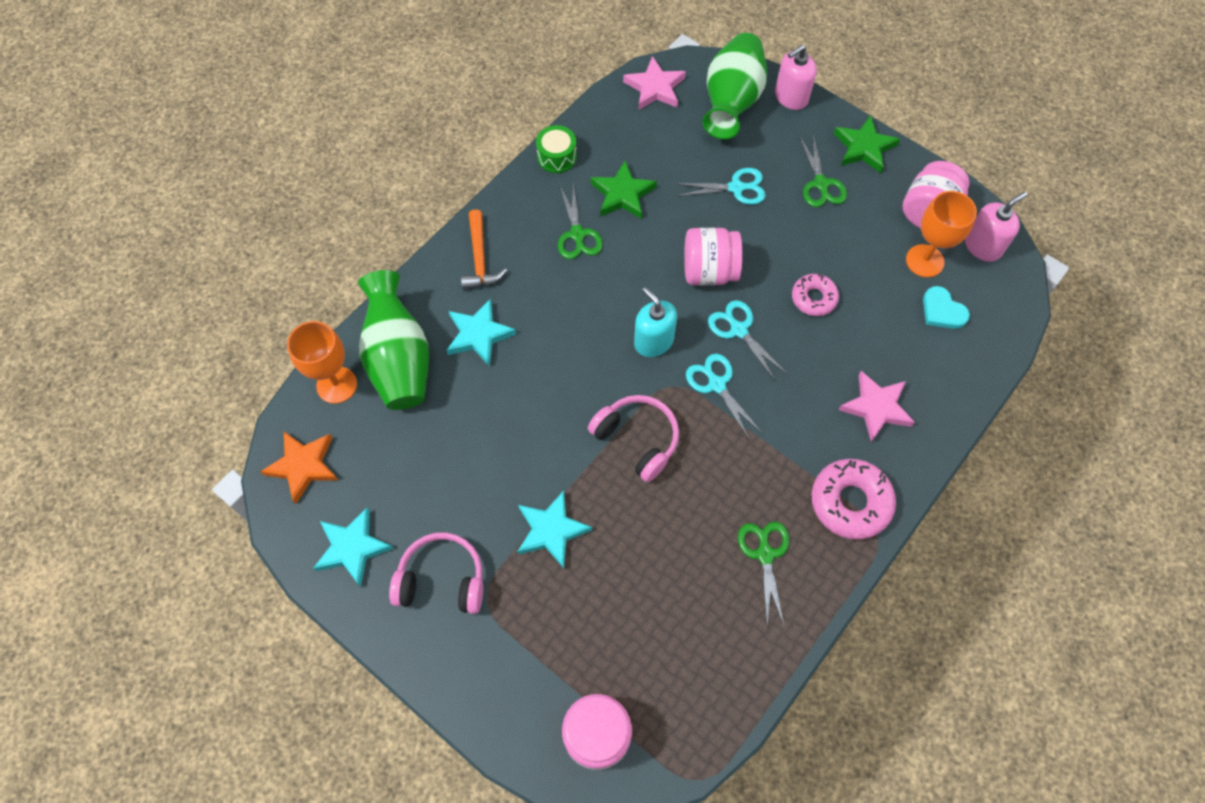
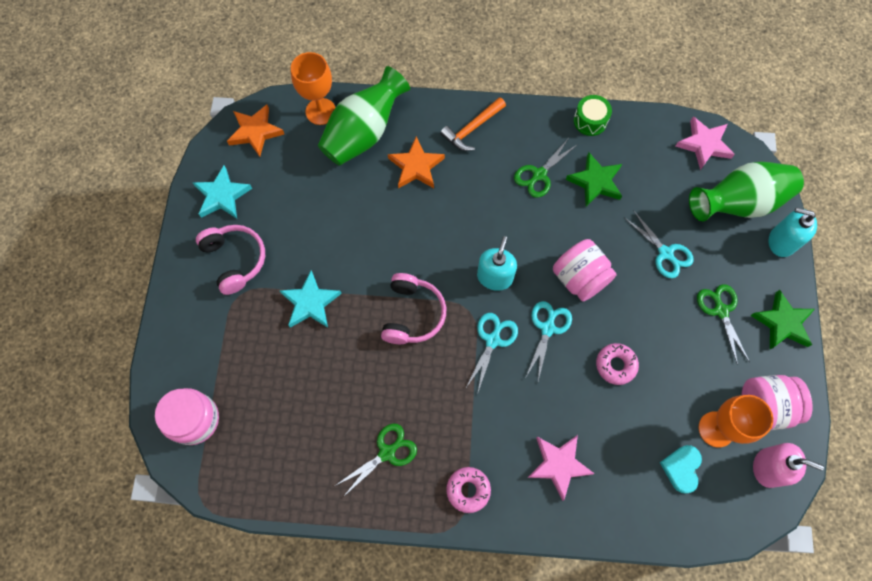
camera: 55 degrees right, 5 degrees up
turquoise star [446,299,517,367] -> orange star [388,136,445,188]
pink soap dispenser [775,45,817,110] -> turquoise soap dispenser [768,207,817,257]
green scissors [800,135,847,207] -> green scissors turned 120 degrees clockwise [697,284,750,365]
pink donut [812,459,896,540] -> pink donut [446,467,491,513], size x0.62

